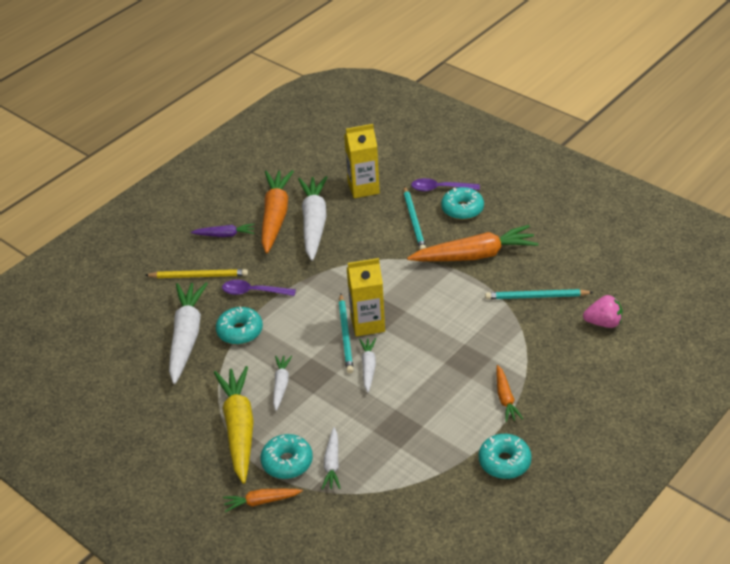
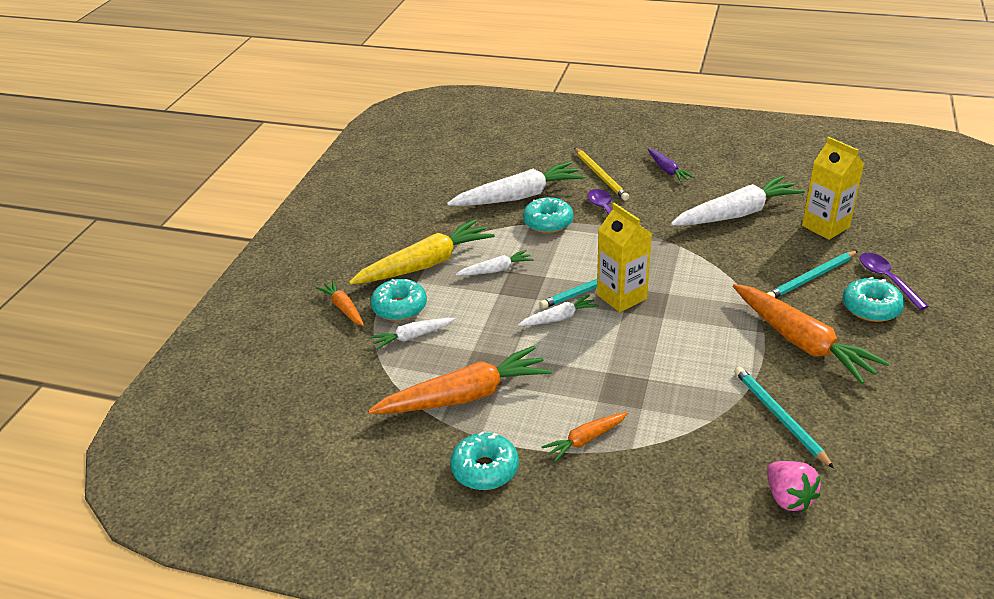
camera: 65 degrees right, 5 degrees down
orange carrot [262,170,294,253] -> orange carrot moved to [368,346,552,414]

